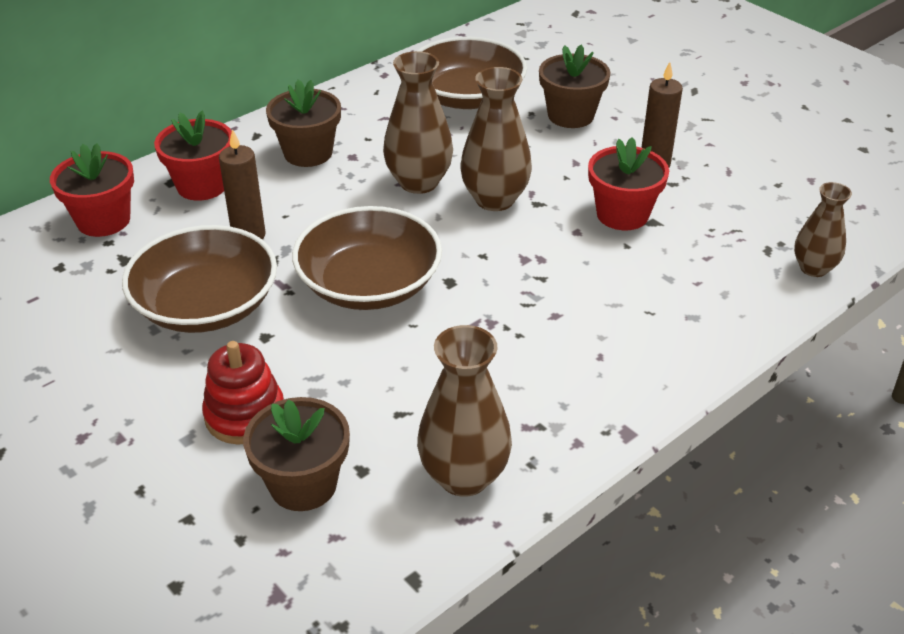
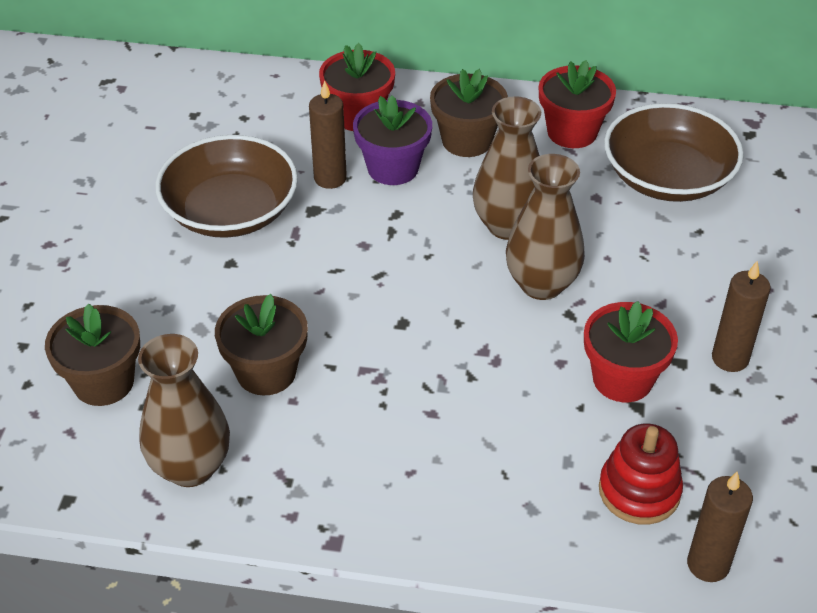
camera: 50 degrees right, 5 degrees up
red flower pot [50,143,134,237] -> red flower pot moved to [539,60,616,148]
red stacking toy [202,341,284,445] -> red stacking toy moved to [599,423,683,525]
brown bowl [292,206,442,310] -> none
brown flower pot [539,44,610,128] -> brown flower pot moved to [215,294,308,396]
brown vase [794,182,852,277] -> brown candle [687,472,753,582]
none -> purple flower pot [353,96,432,185]

